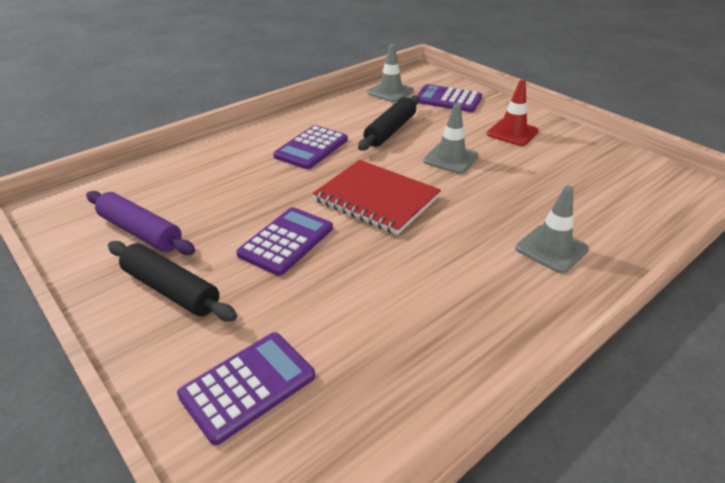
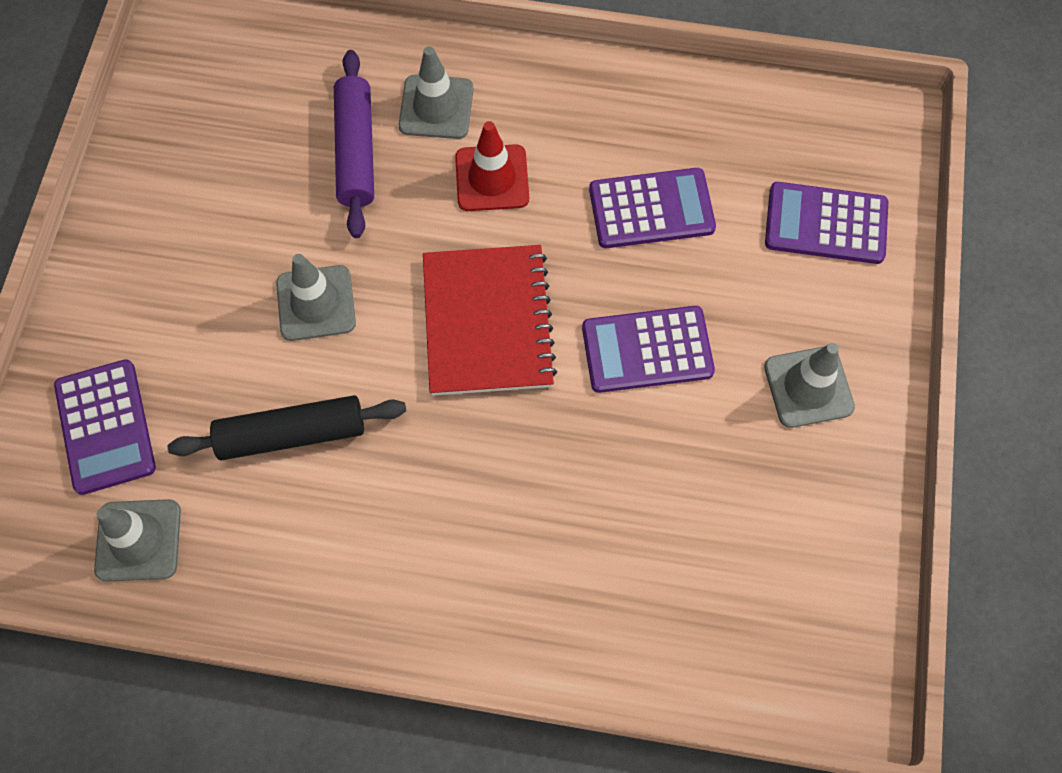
camera: 130 degrees left, 30 degrees up
purple rolling pin [86,191,195,255] -> purple rolling pin moved to [334,50,374,238]
black rolling pin [108,241,237,322] -> grey traffic cone [764,343,855,428]
purple calculator [273,125,348,169] -> purple calculator moved to [589,168,716,248]
red traffic cone [487,80,539,146] -> red traffic cone moved to [455,121,529,211]

